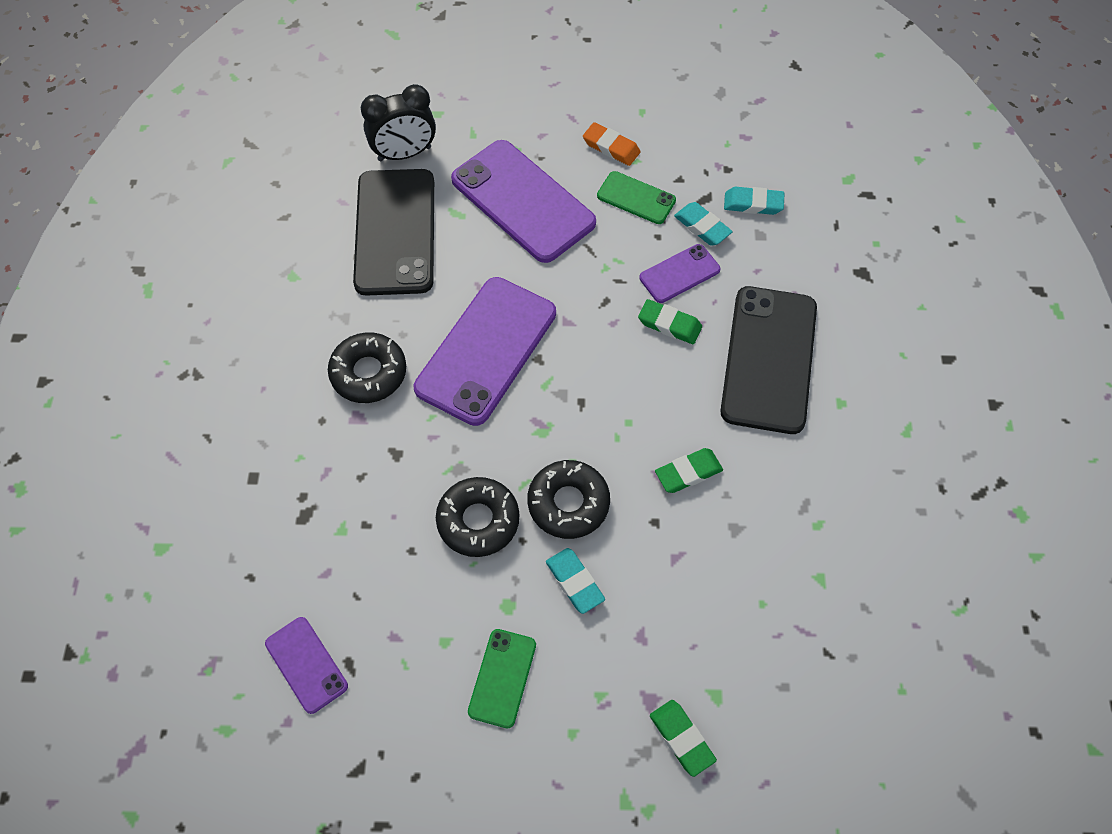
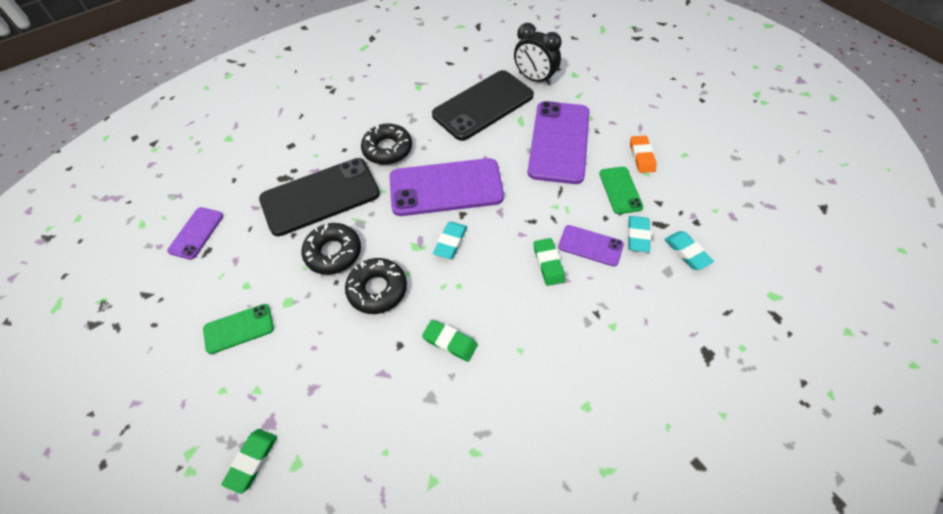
camera: 55 degrees right, 5 degrees down
turquoise eraser [546,548,605,614] -> turquoise eraser moved to [433,222,467,259]
black phone [720,286,817,434] -> black phone moved to [259,158,380,236]

